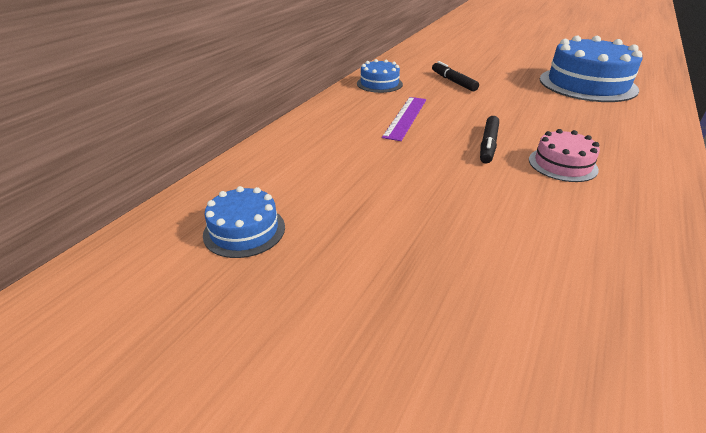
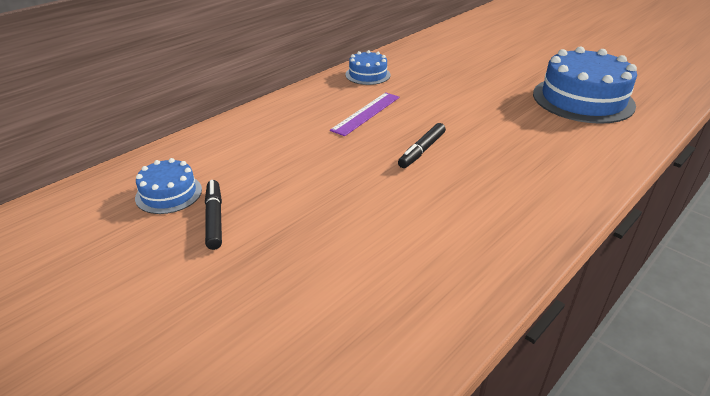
camera: 15 degrees right, 0 degrees up
black marker [432,61,479,91] -> black marker moved to [205,180,222,250]
pink cake [529,129,600,182] -> none

